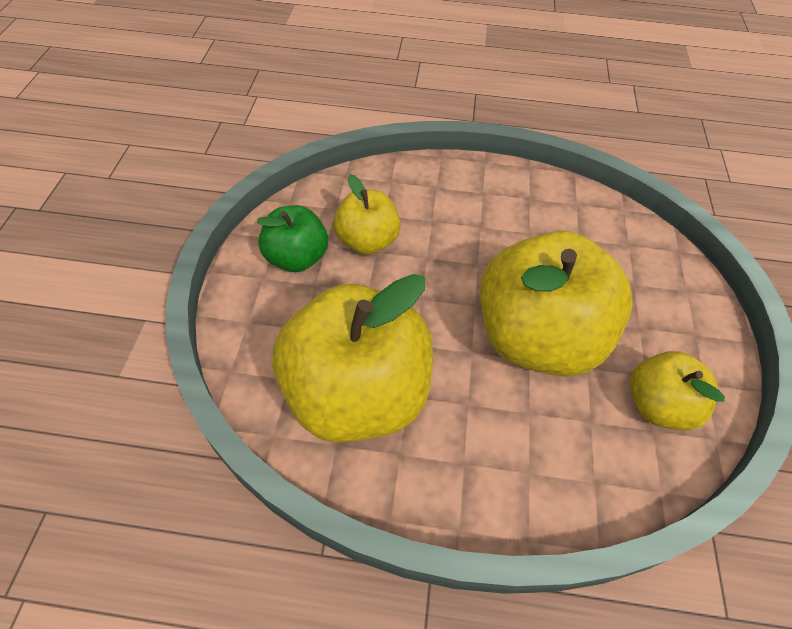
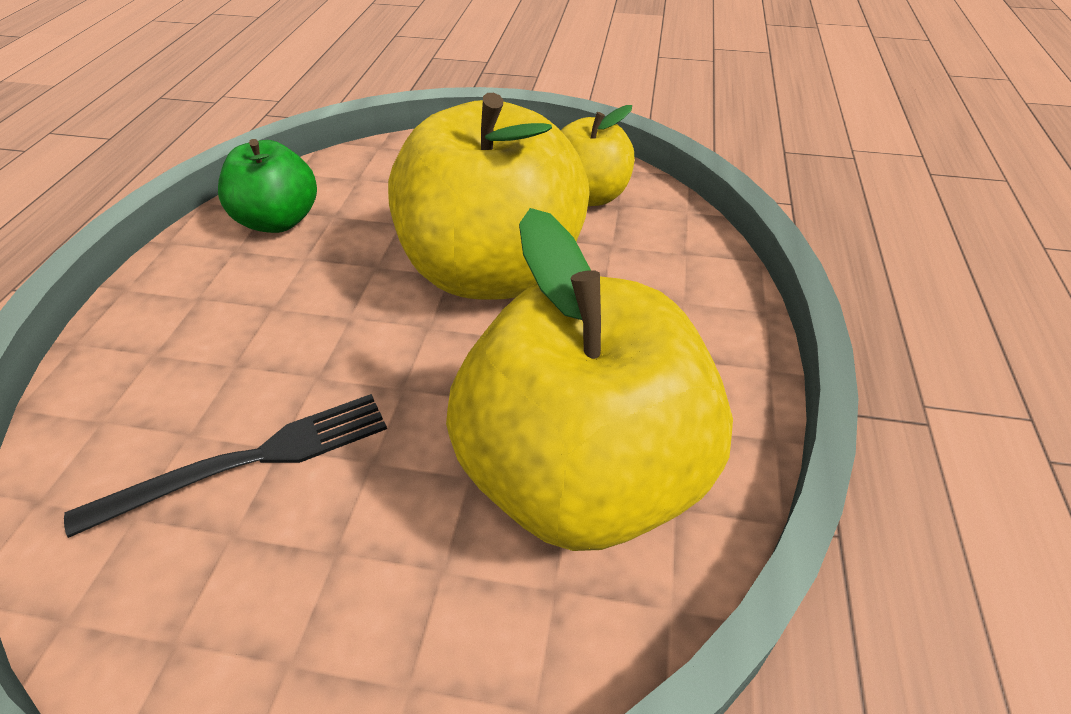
camera: 85 degrees left, 10 degrees down
green apple [257,205,328,272] -> green apple moved to [218,139,317,233]
yellow apple [333,174,401,255] -> black fork [64,394,387,538]

